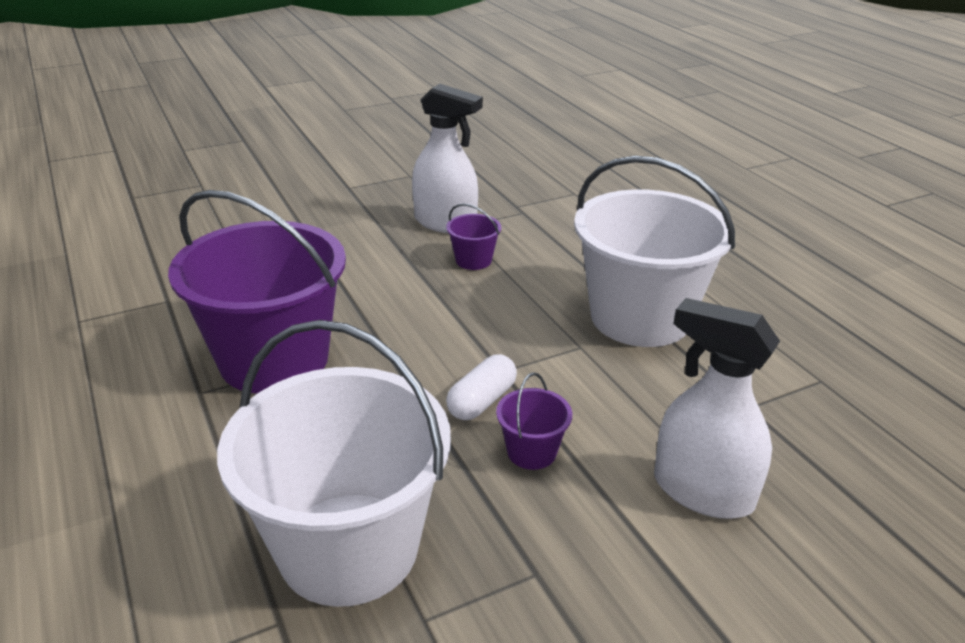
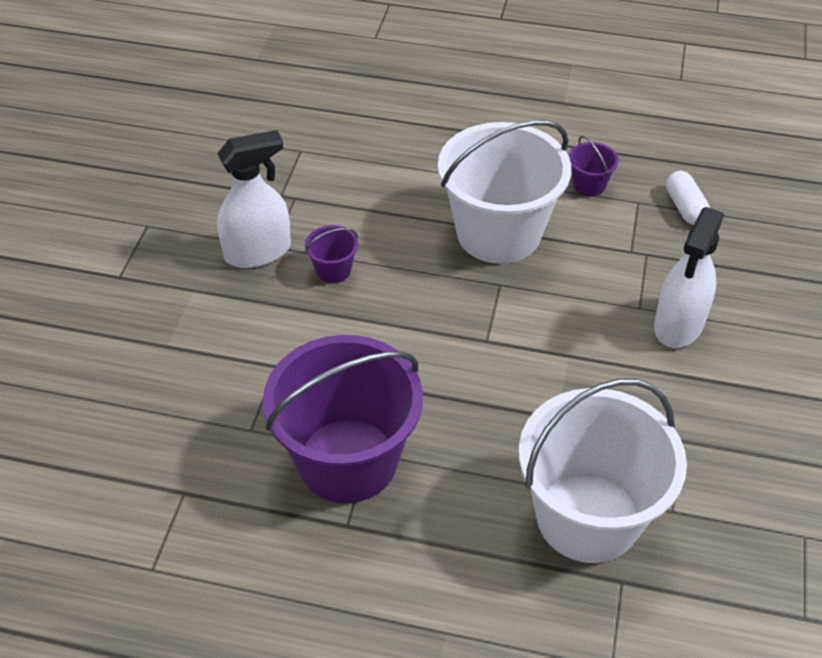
camera: 50 degrees left, 15 degrees up
white capsule [446,354,517,420] -> white capsule moved to [666,171,710,225]
purple bucket [496,372,572,470] -> purple bucket moved to [569,136,619,196]
white spray bottle [654,298,780,519] -> white spray bottle turned 45 degrees counterclockwise [654,207,724,348]

